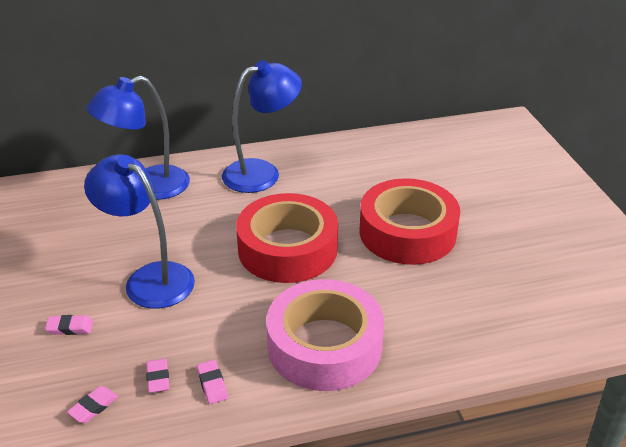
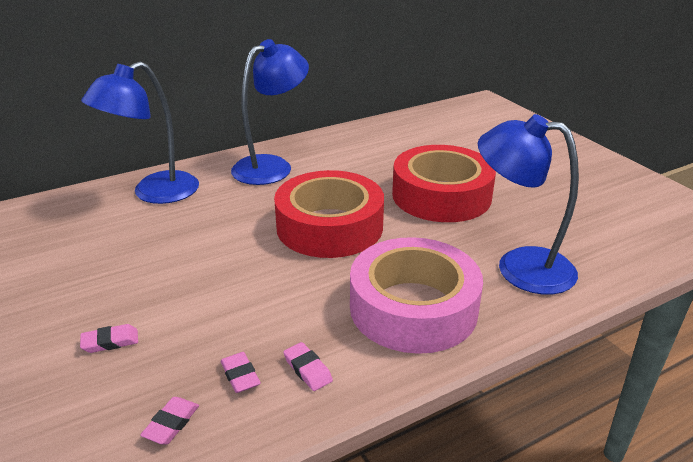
camera: 15 degrees left, 5 degrees down
blue lamp [84,155,195,309] -> blue lamp moved to [478,114,579,295]

